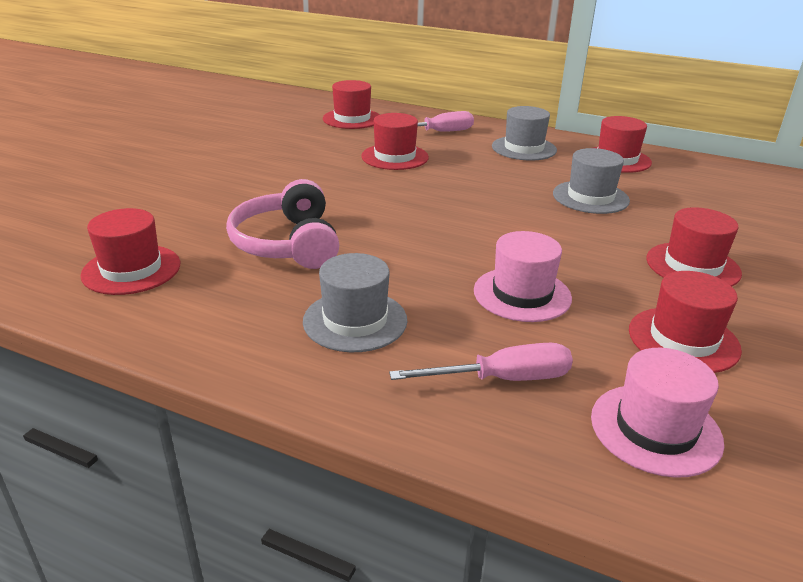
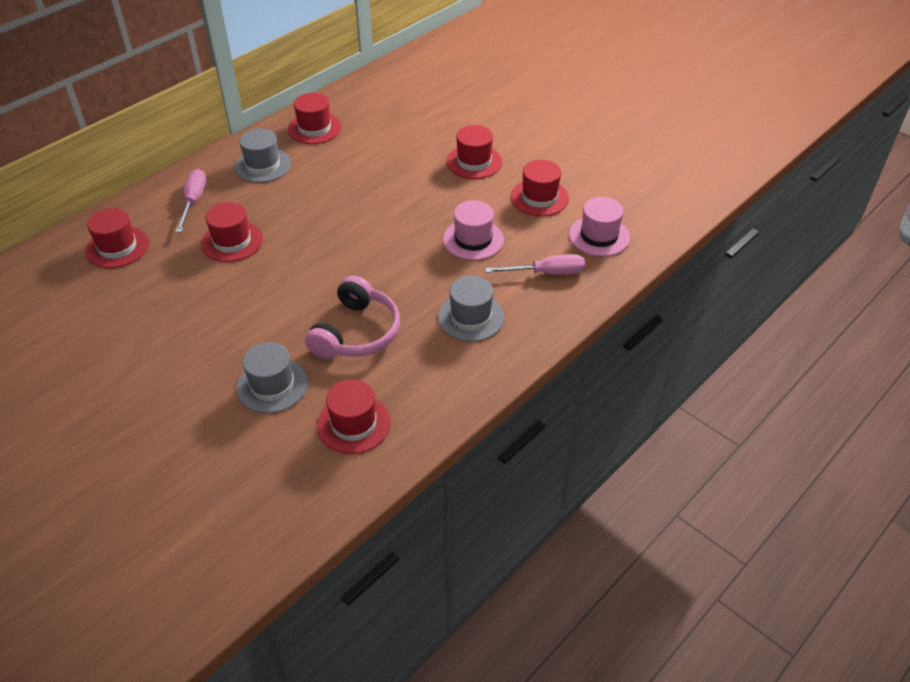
camera: 70 degrees left, 15 degrees up
pink headphones [226,179,339,269] -> pink headphones turned 75 degrees counterclockwise [305,275,400,359]
pink screwdriver [389,343,573,381] -> pink screwdriver turned 75 degrees clockwise [485,254,585,275]
grey hat [553,148,630,214] -> grey hat moved to [236,342,308,413]

